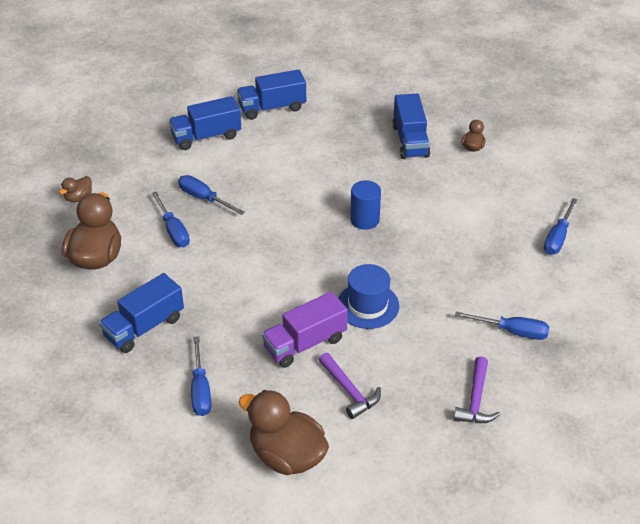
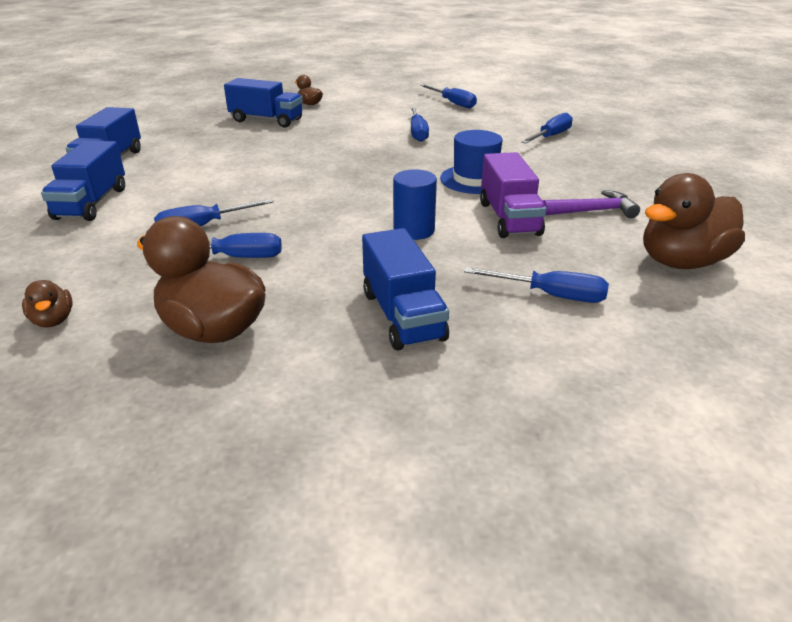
camera: 65 degrees left, 10 degrees down
blue cylinder [350,180,381,230] -> blue cylinder moved to [393,169,437,240]
purple hammer [454,356,500,423] -> none
none -> blue screwdriver [411,107,429,142]

